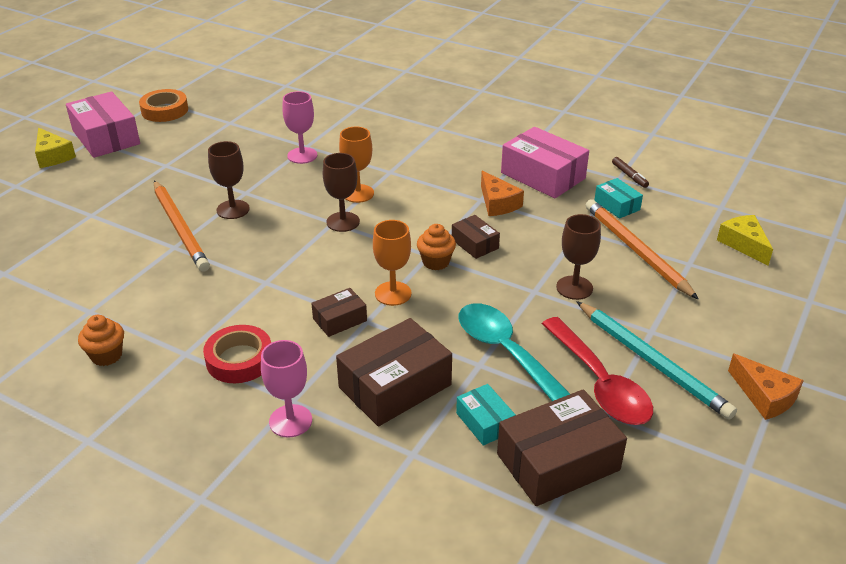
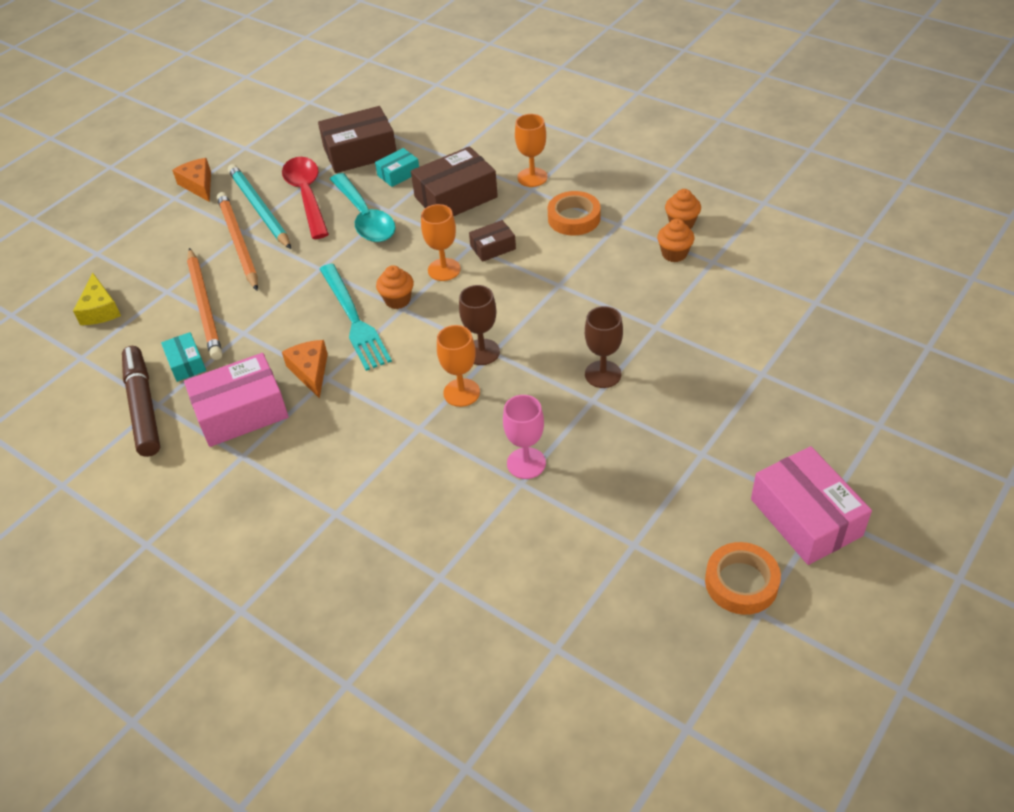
camera: 170 degrees left, 10 degrees up
yellow cheese [35,127,76,168] -> none
orange pencil [154,180,210,272] -> orange pencil moved to [217,192,258,291]
red tape [203,325,271,383] -> orange tape [548,191,601,236]
pink goblet [261,340,312,438] -> orange goblet [515,114,548,187]
brown box [452,215,500,259] -> turquoise fork [320,263,392,371]
turquoise box [456,384,516,446] -> turquoise box turned 75 degrees clockwise [375,148,419,187]
pink box [501,127,589,198] -> pink box turned 75 degrees counterclockwise [184,353,289,447]
brown goblet [556,214,601,300] -> none
brown marker [612,157,649,188] -> brown marker [122,346,160,457], size x2.29
none -> orange cupcake [657,219,695,262]

